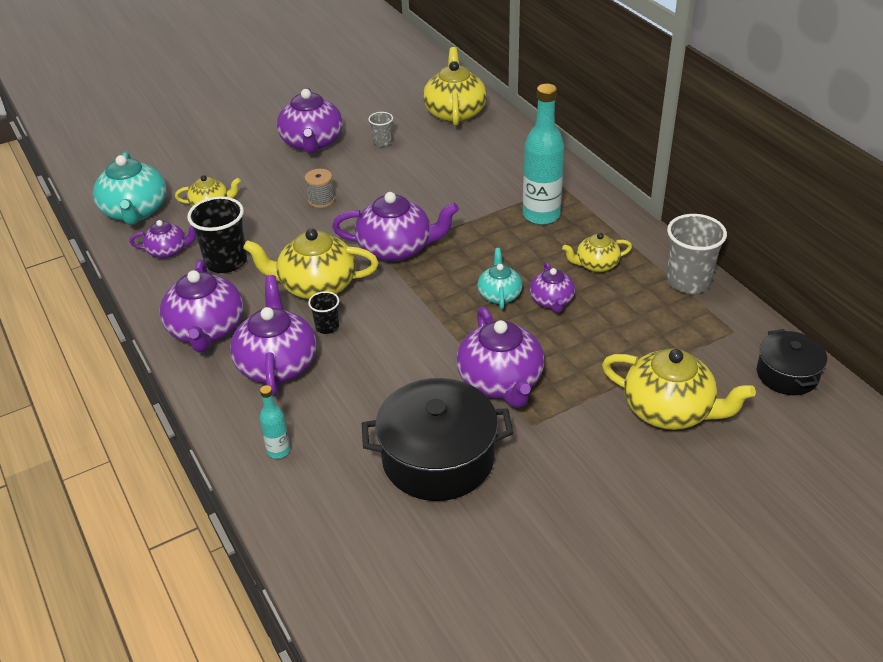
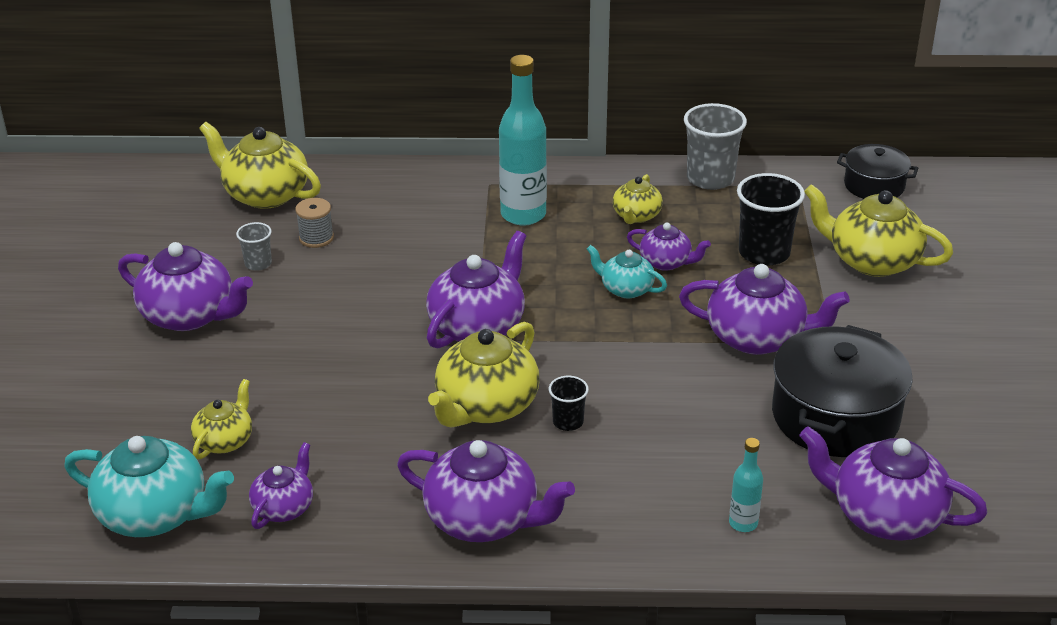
camera: 60 degrees left, 5 degrees down
black cup [187,196,247,273] -> black cup moved to [737,173,805,266]
purple teapot [230,275,317,396] -> purple teapot moved to [799,426,987,541]
grey spool [305,169,335,208] -> grey spool moved to [295,198,334,248]
yellow teapot [602,349,756,430] -> yellow teapot turned 120 degrees counterclockwise [804,184,953,277]

